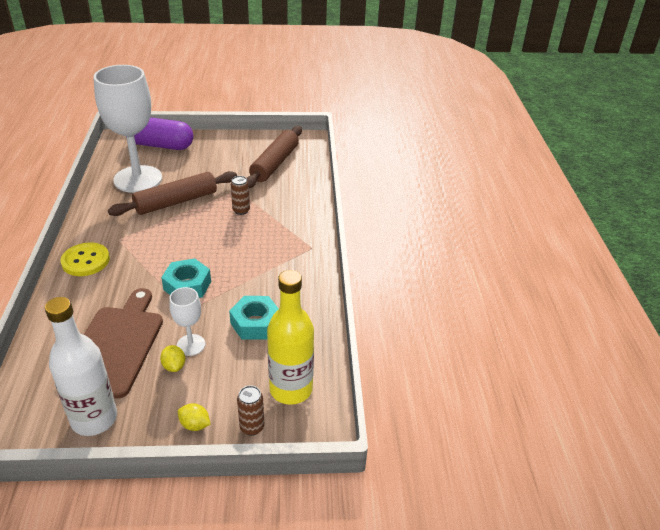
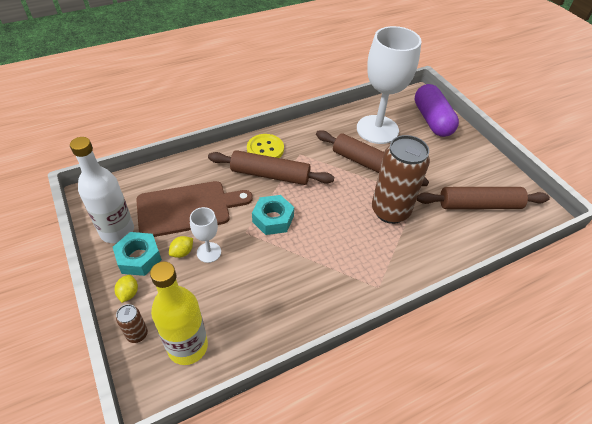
camera: 65 degrees right, 10 degrees up
turquoise nut [229,296,279,340] -> turquoise nut moved to [113,232,162,276]
brown can [231,176,250,215] -> brown can [372,135,430,224], size x2.32
none -> brown rolling pin [208,150,334,185]

